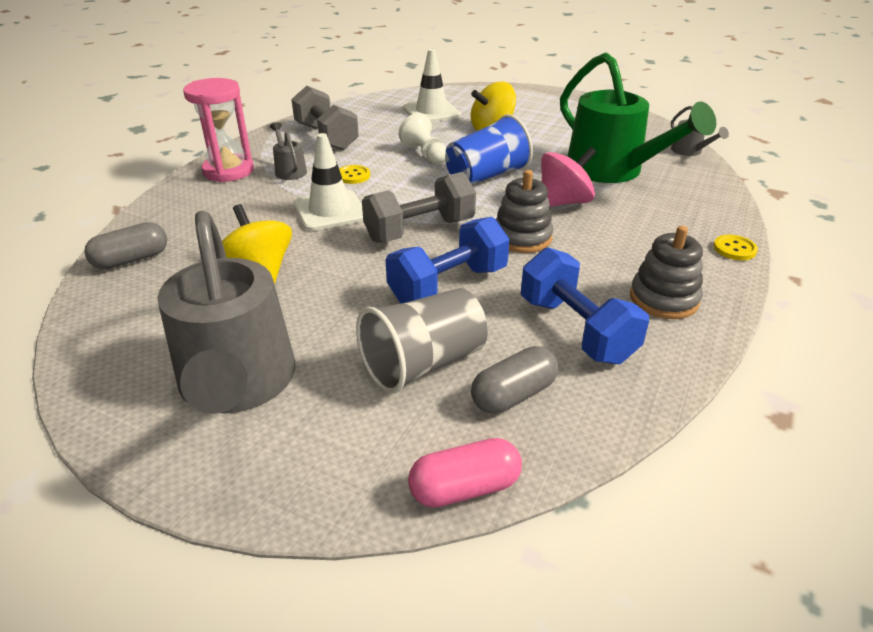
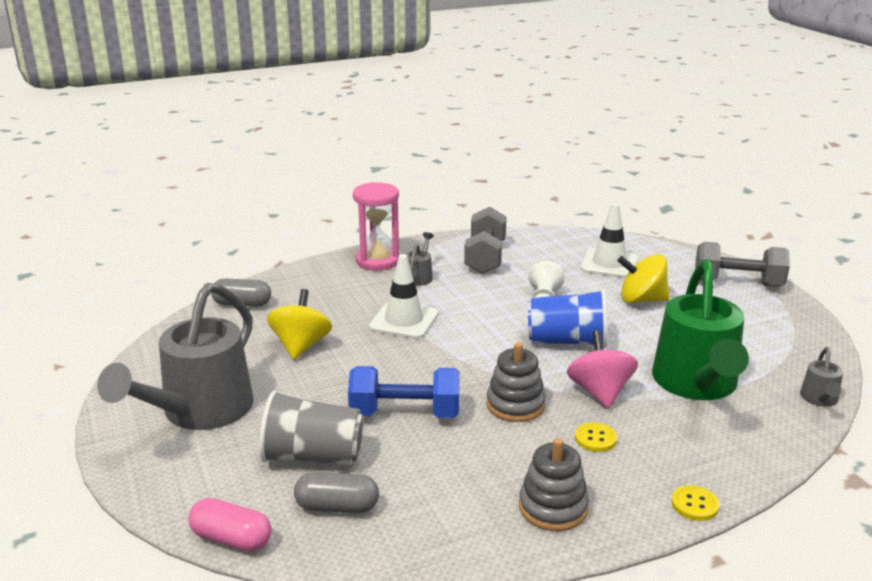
camera: 40 degrees right, 10 degrees down
yellow button [339,165,370,184] -> yellow button moved to [575,422,617,452]
grey dumbbell [362,172,476,243] -> grey dumbbell moved to [695,242,790,287]
blue dumbbell [521,247,649,364] -> none
pink spinning top [541,147,596,207] -> pink spinning top turned 105 degrees counterclockwise [567,331,638,409]

